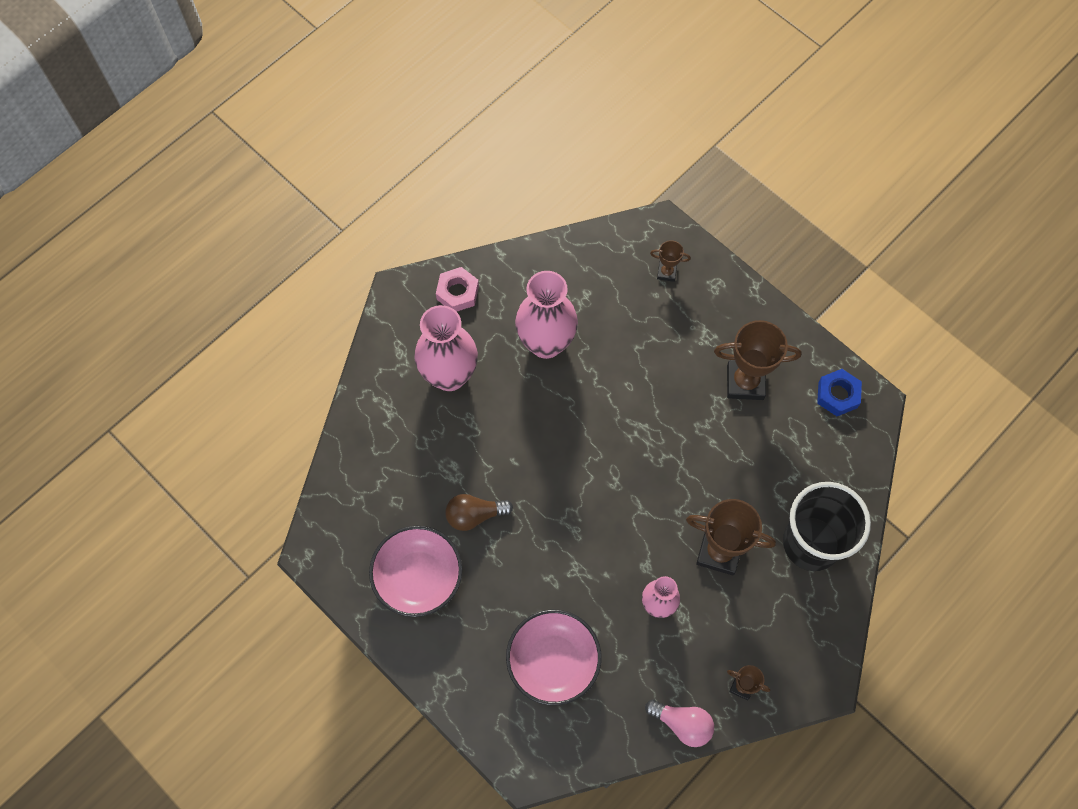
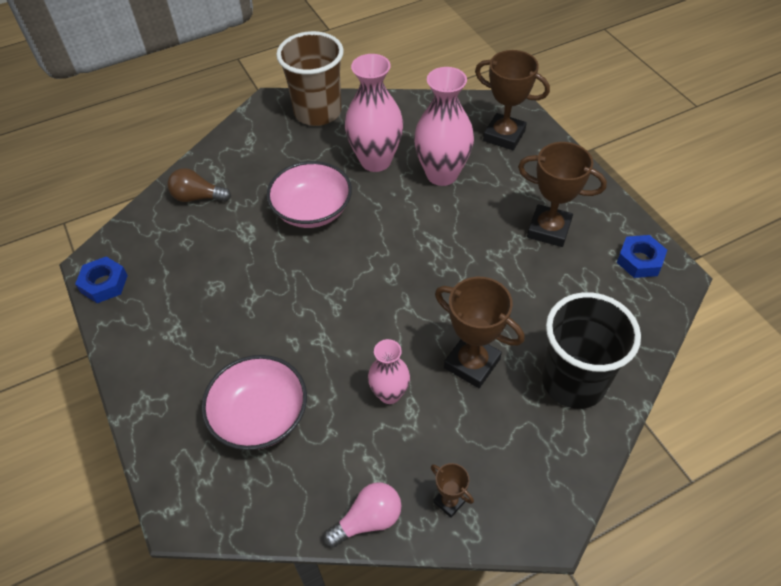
camera: 20 degrees right, 15 degrees down
pink bowl [369,526,462,617] -> pink bowl moved to [267,161,352,228]
pink vase [414,305,478,391] -> pink vase moved to [414,67,474,186]
pink nut [436,267,479,312] -> brown cup [276,31,344,126]
brown light bulb [445,494,513,531] -> brown light bulb moved to [167,168,231,202]
pink light bulb [645,700,714,747] -> pink light bulb turned 75 degrees counterclockwise [323,482,402,548]
brown trophy [650,240,691,282] -> brown trophy [475,50,550,150], size x2.00
none -> blue nut [75,257,128,303]

